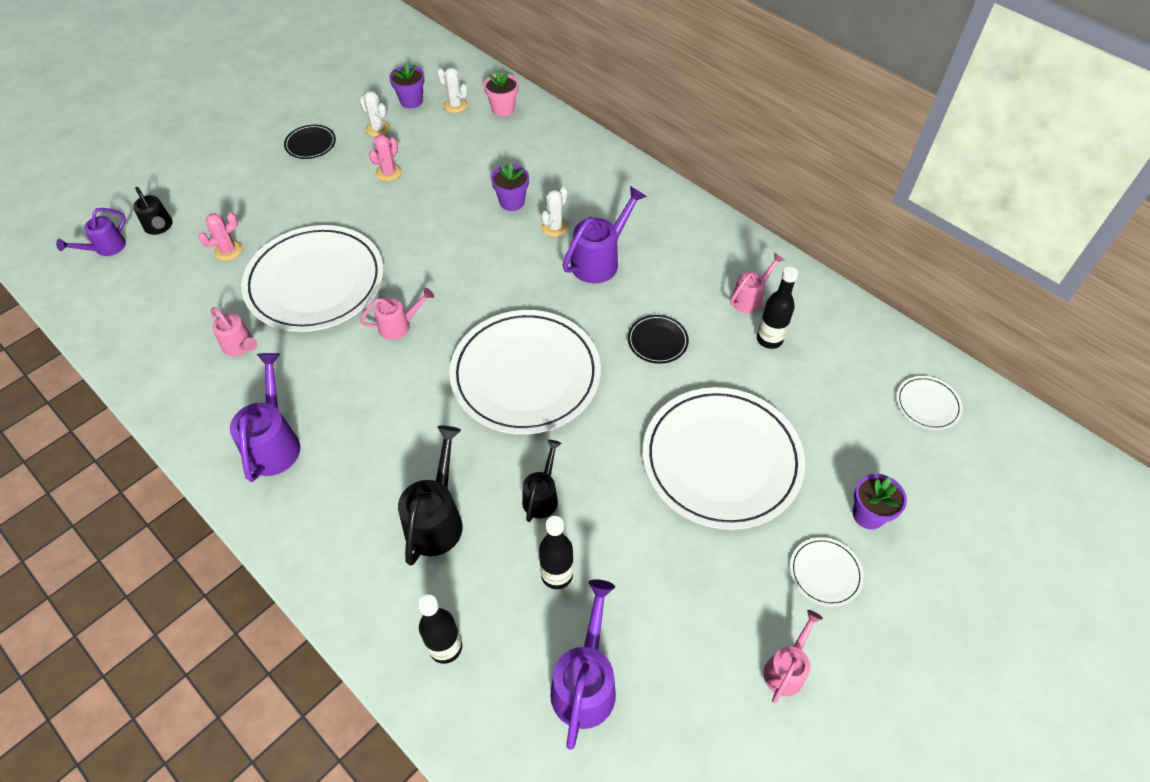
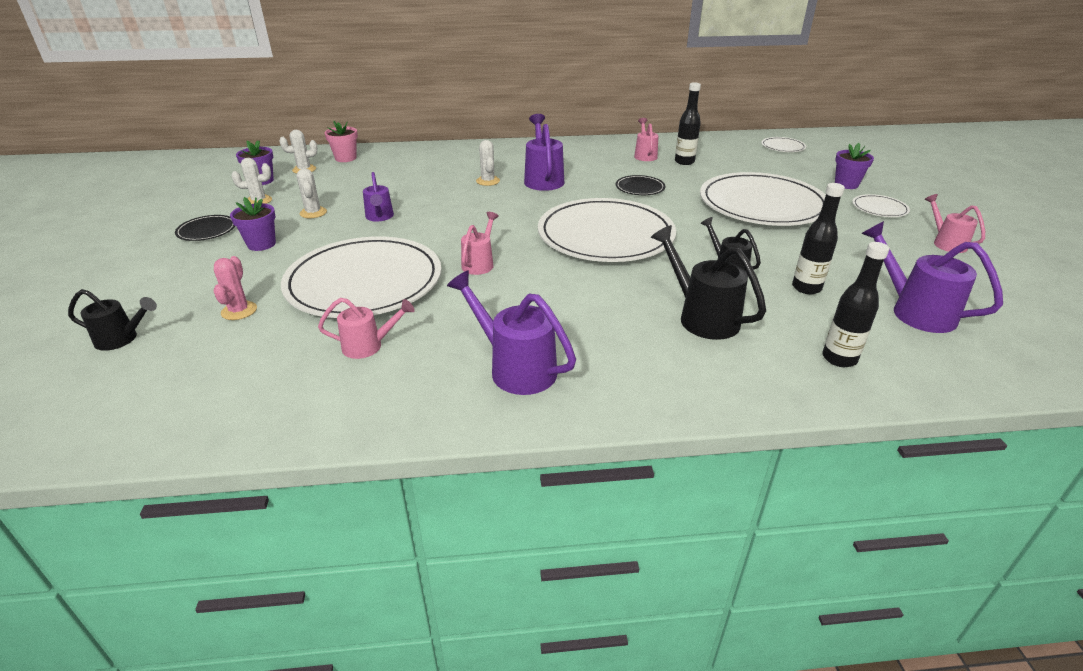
camera: 50 degrees left, 20 degrees down
purple watering can [56,208,126,256] -> purple watering can moved to [363,172,394,222]
pink cactus [369,135,402,181] -> white cactus [297,168,327,218]
purple flower pot [491,162,529,211] -> purple flower pot moved to [230,197,276,251]

